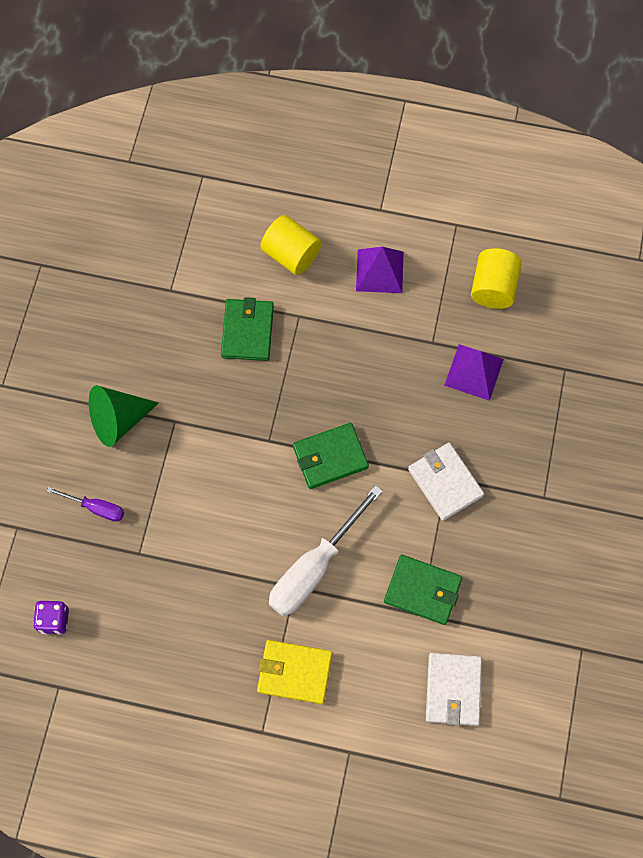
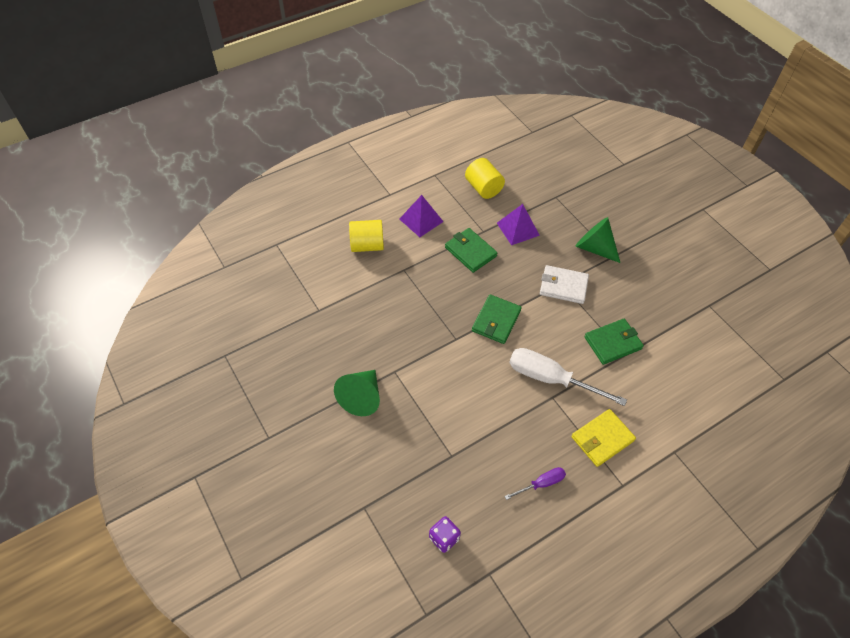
camera: 45 degrees left, 15 degrees down
purple screwdriver [47,487,124,522] -> purple screwdriver moved to [504,467,566,500]
green wallet [221,297,274,361] -> green wallet moved to [445,228,497,273]
white screwdriver [269,485,383,616] -> white screwdriver turned 120 degrees clockwise [509,348,627,406]
white wallet [426,653,482,726] -> none
none -> green cone [576,217,620,263]

